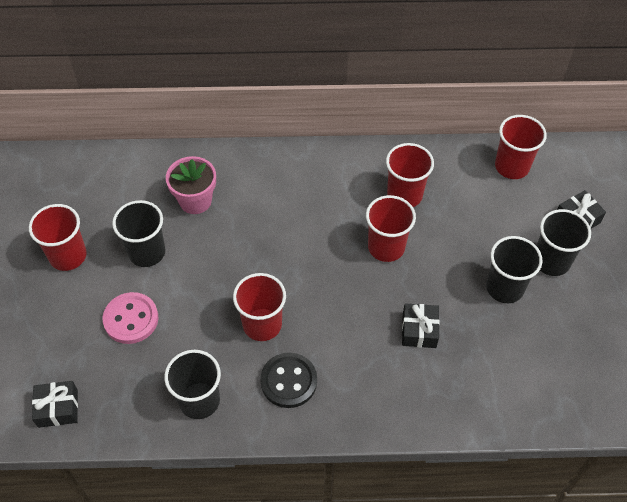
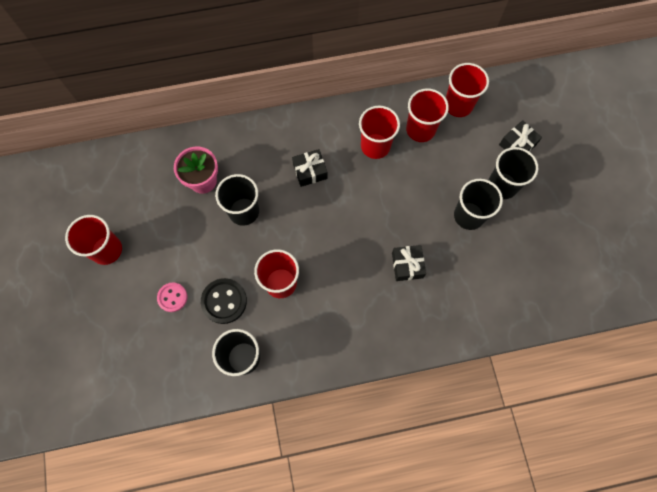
camera: 10 degrees left, 15 degrees up
black gift [32,381,78,428] -> black gift moved to [292,149,327,187]
pink button [103,292,158,344] -> pink button [157,282,187,312], size x0.65
black cup [112,200,165,267] -> black cup moved to [215,174,259,226]
black button [260,353,317,408] -> black button moved to [201,278,247,324]
red cup [366,195,416,262] -> red cup moved to [406,88,449,142]

